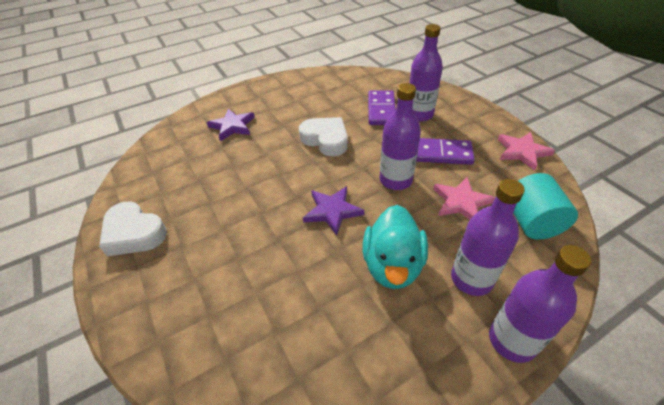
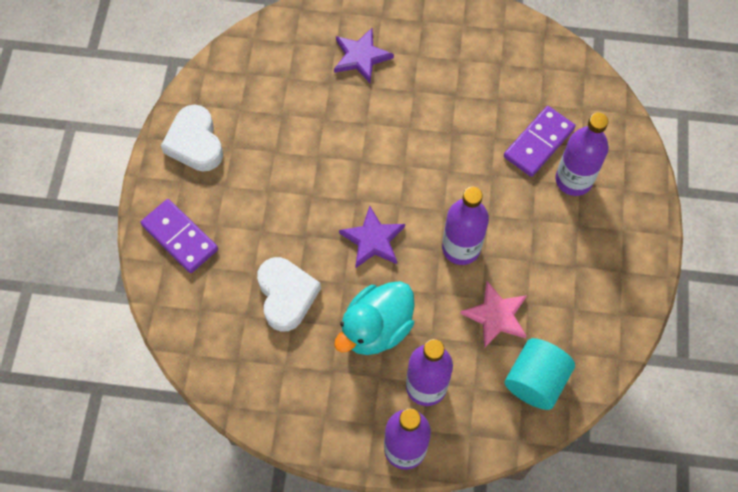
camera: 35 degrees right, 20 degrees up
white heart [299,117,348,156] -> white heart moved to [257,257,321,332]
purple domino [416,138,475,165] -> purple domino moved to [141,199,218,273]
pink star [498,132,555,171] -> none

